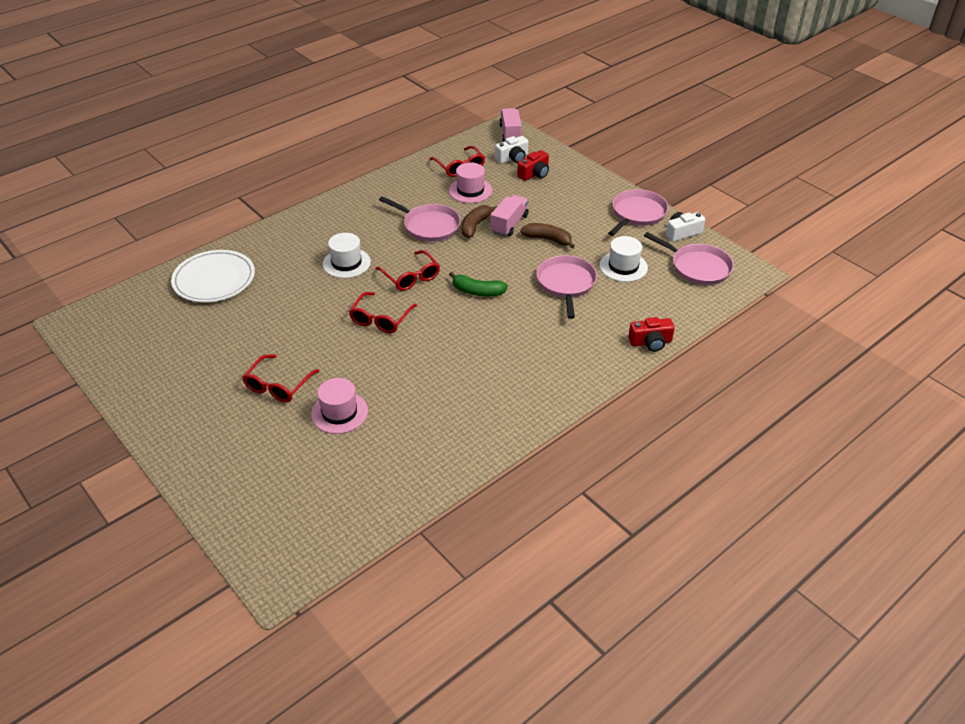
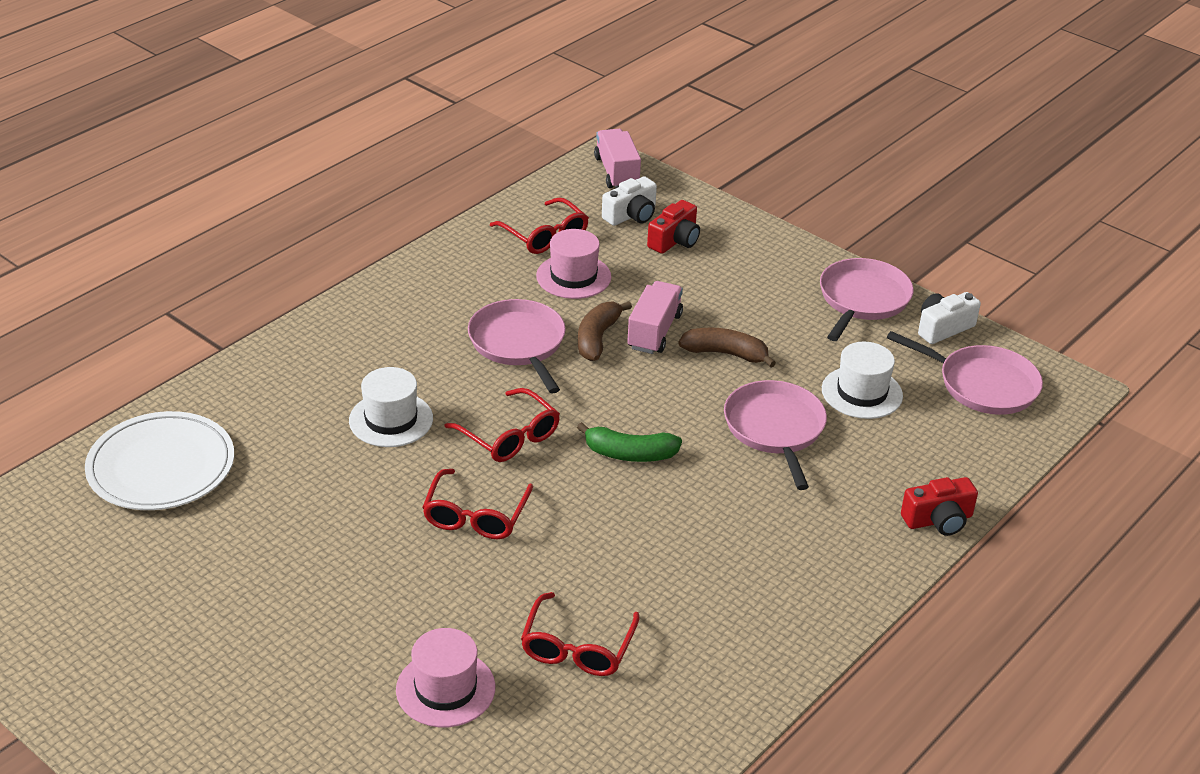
camera: 10 degrees left, 5 degrees down
red glasses [242,354,319,402] -> red glasses moved to [521,592,639,676]
pink pan [379,196,461,242] -> pink pan turned 135 degrees counterclockwise [468,299,566,393]

